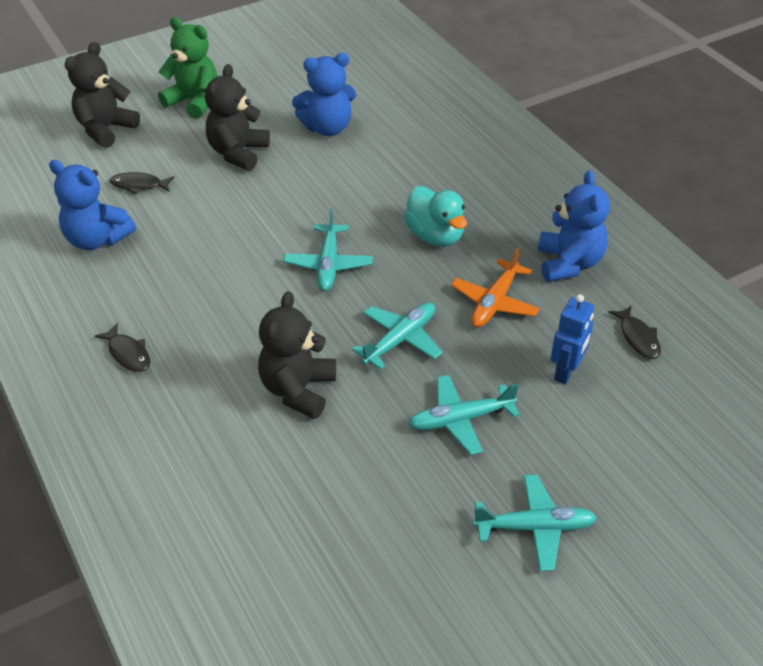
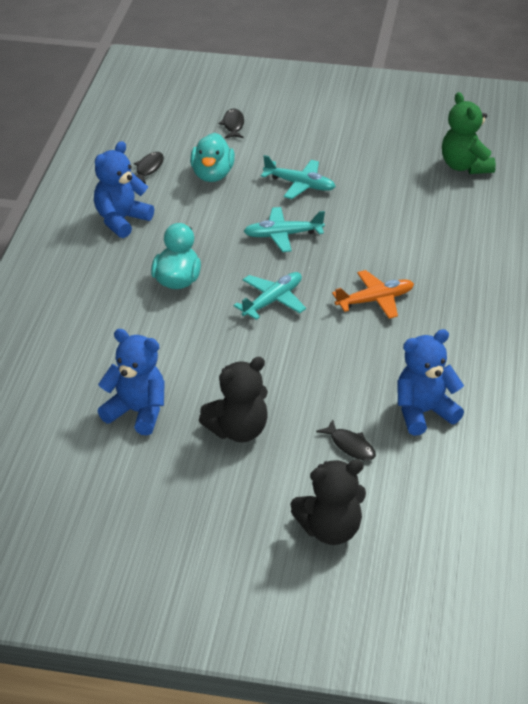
camera: 140 degrees left, 5 degrees down
blue teddy bear [49,160,136,250] -> blue teddy bear turned 90 degrees counterclockwise [397,329,464,436]
black fish [95,324,150,372] -> black fish moved to [219,108,244,138]
green teddy bear [158,17,217,119] -> green teddy bear moved to [442,92,496,174]
black teddy bear [258,291,336,419] -> none
orange plane [451,248,540,327] -> orange plane moved to [332,270,414,319]
turquoise plane [473,475,597,571] -> none
blue robot [551,294,594,384] -> turquoise duck [190,133,235,182]

